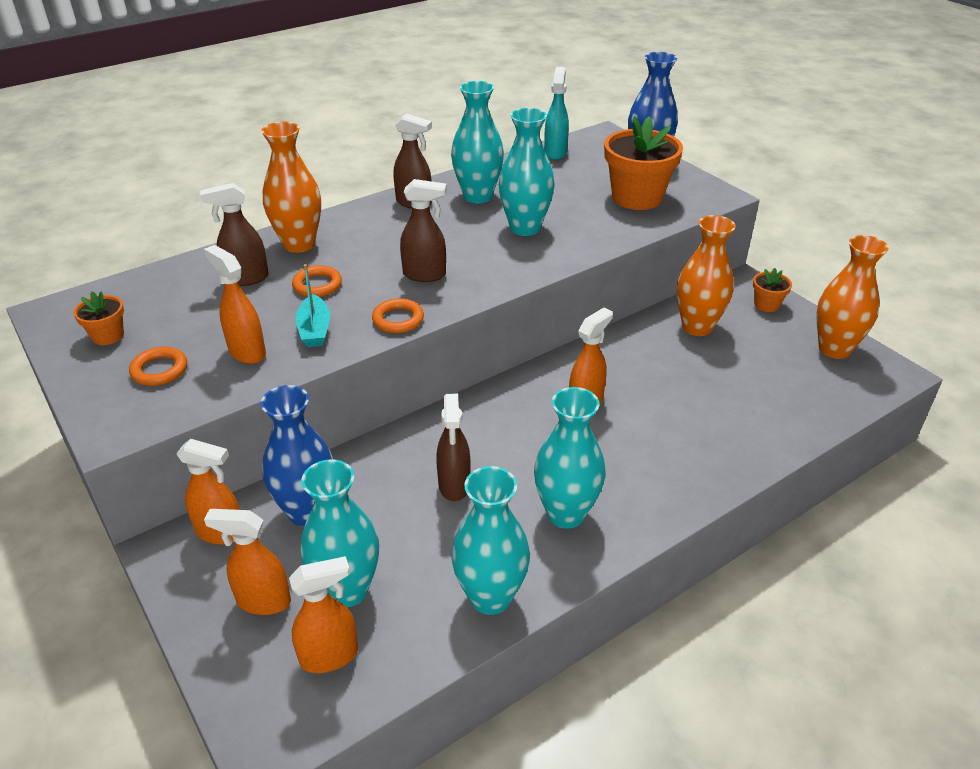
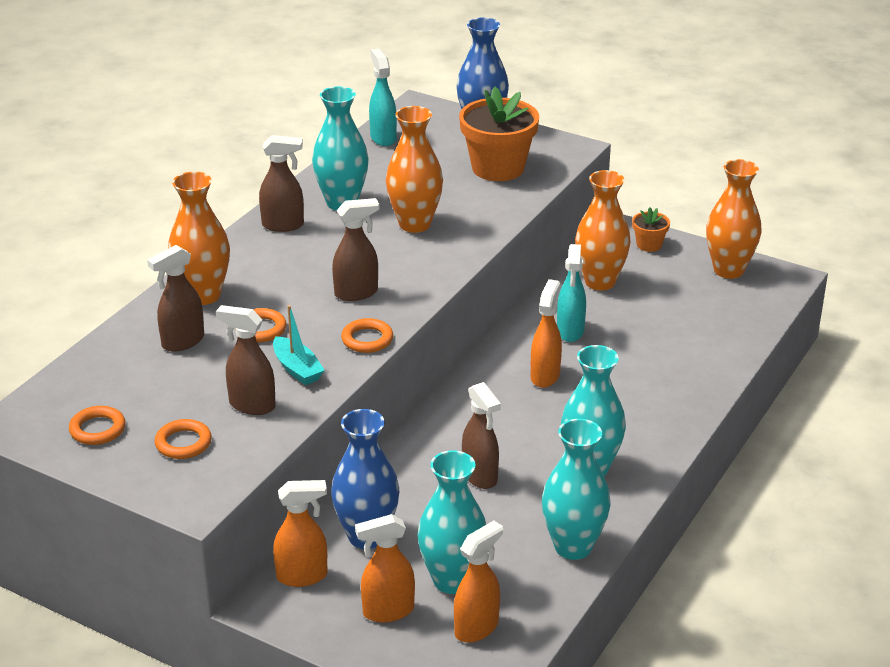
camera: 25 degrees left, 5 degrees down
orange flower pot [73,291,124,345] -> orange ring [69,406,126,445]
orange spray bottle [204,245,266,364] -> brown spray bottle [216,305,276,415]
turquoise vase [499,108,554,236] -> orange vase [386,106,443,233]
none -> turquoise spray bottle [557,244,586,342]

